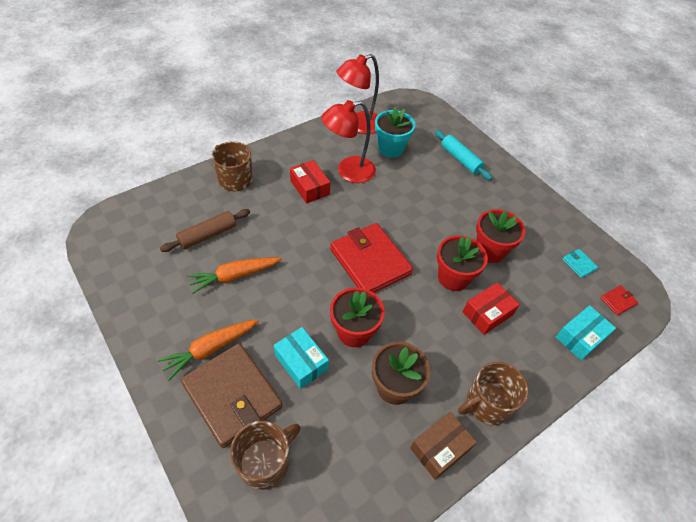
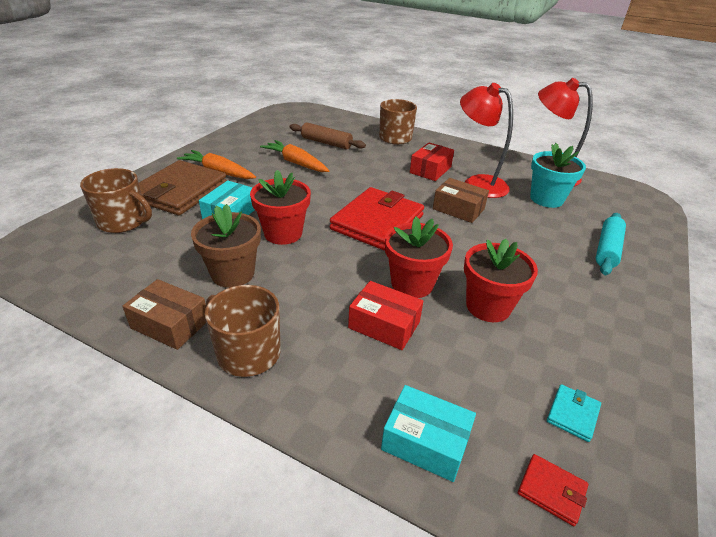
camera: 65 degrees right, 15 degrees down
none -> brown box [433,178,489,223]

